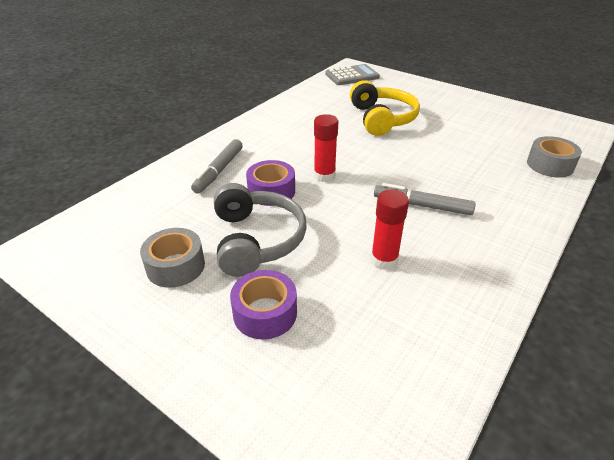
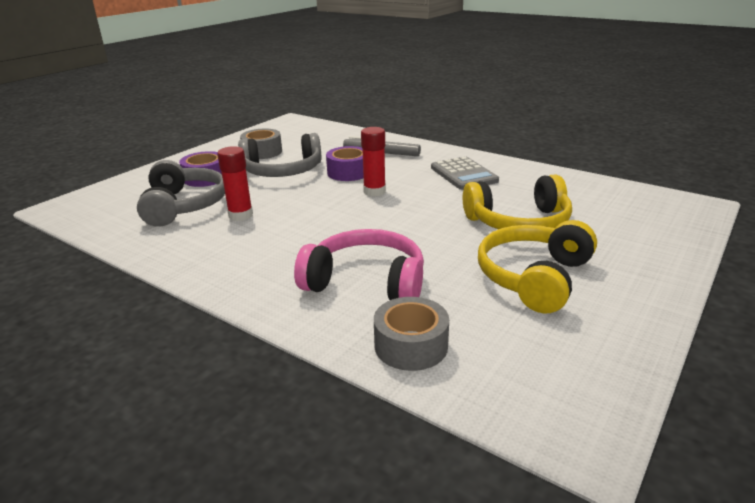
camera: 90 degrees right, 10 degrees down
grey calculator [325,64,380,85] -> grey calculator moved to [431,157,499,190]
grey marker [374,183,476,215] -> none
none -> grey headphones [137,160,225,227]
none -> pink headphones [294,229,424,300]
none -> yellow headphones [478,220,597,313]

